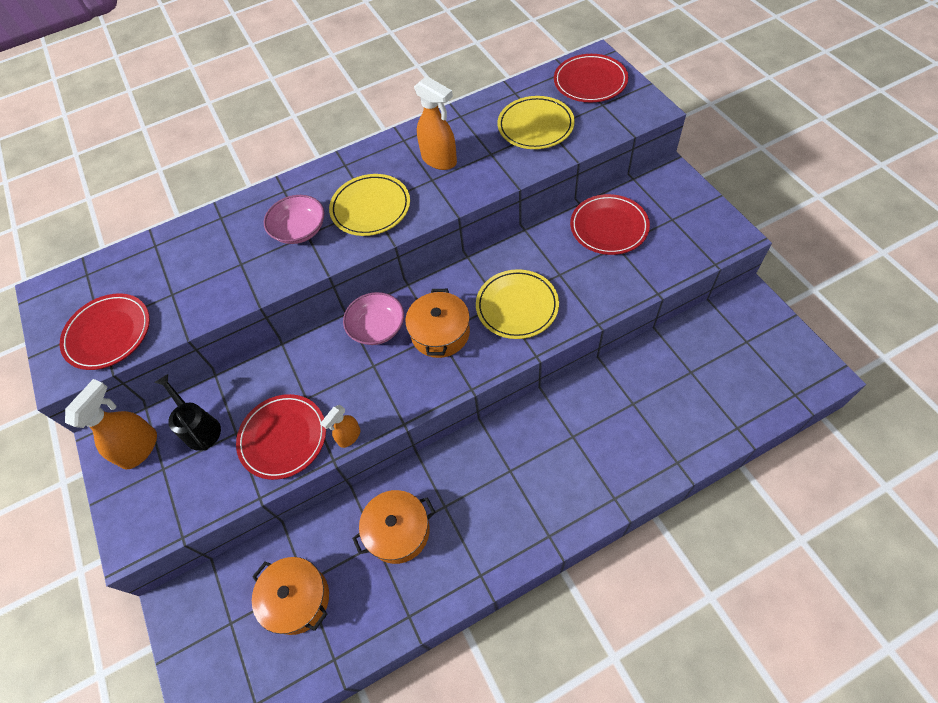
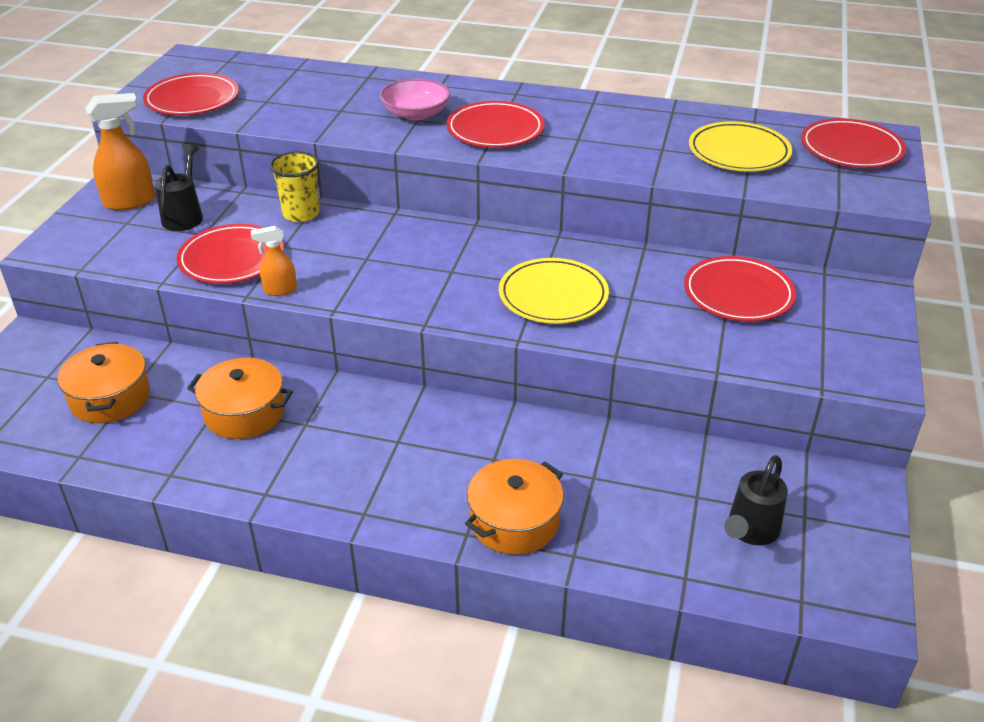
camera: 35 degrees right, 20 degrees down
yellow plate [329,174,410,236] -> red plate [446,101,544,148]
pink bowl [343,292,404,345] -> none
orange pot [405,289,470,358] -> orange pot moved to [465,459,564,555]
orange spray bottle [414,76,457,170] -> none
none -> yellow cup [270,152,320,222]
none -> black watering can [725,455,788,545]

